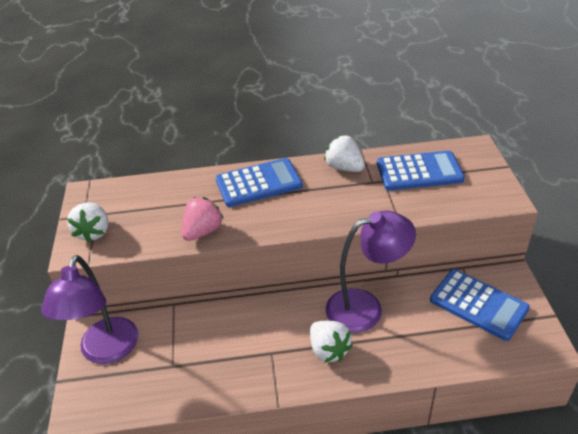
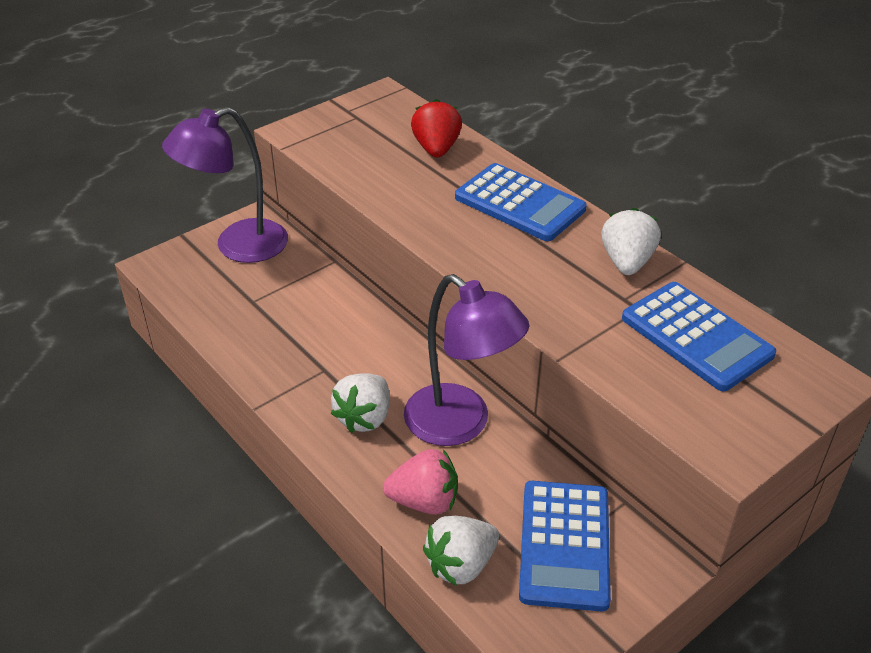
camera: 55 degrees right, 0 degrees up
white strawberry [67,203,108,243] -> white strawberry moved to [423,516,499,586]
pink strawberry [181,197,224,241] -> pink strawberry moved to [383,449,458,515]
none -> red strawberry [411,99,462,158]

